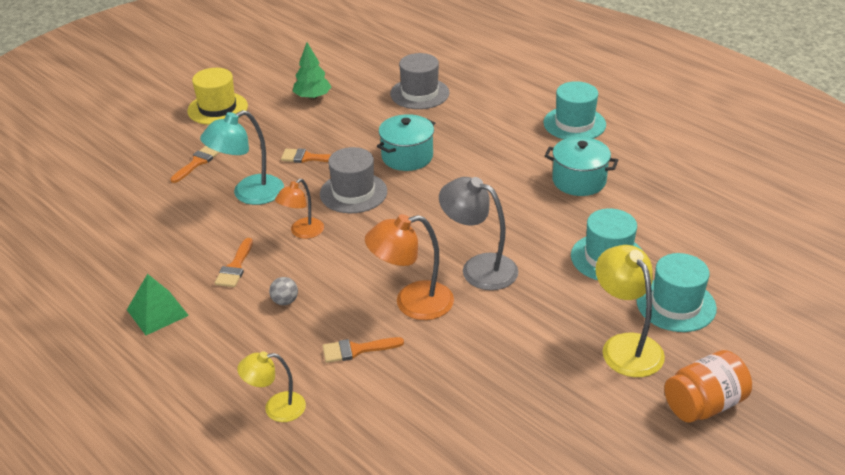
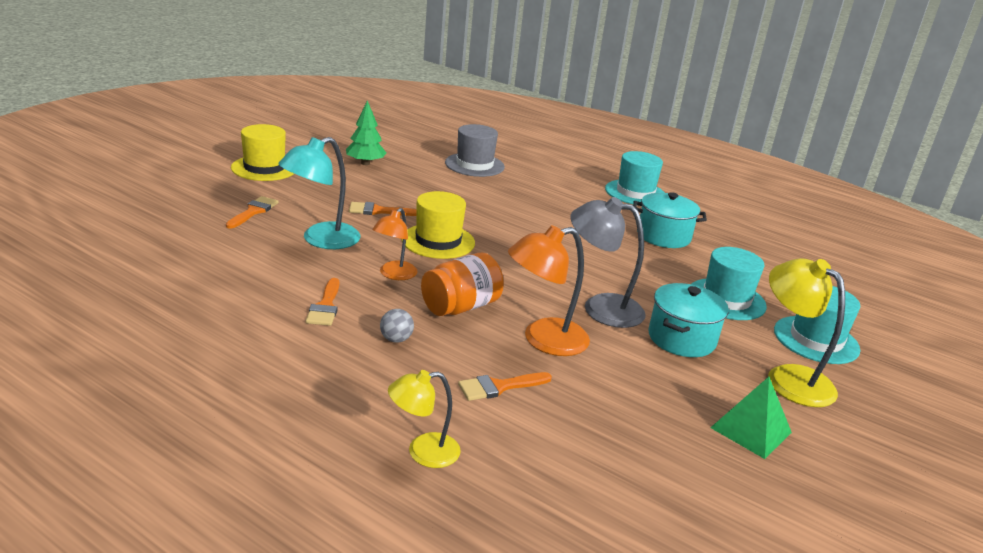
camera: 15 degrees left, 10 degrees down
green pyramid [127,274,189,335] -> green pyramid moved to [710,377,792,459]
grey hat [320,147,387,213] -> yellow hat [401,191,475,259]
turquoise pot [377,114,435,171] -> turquoise pot moved to [648,283,729,357]
orange jar [664,350,752,423] -> orange jar moved to [421,253,504,316]

